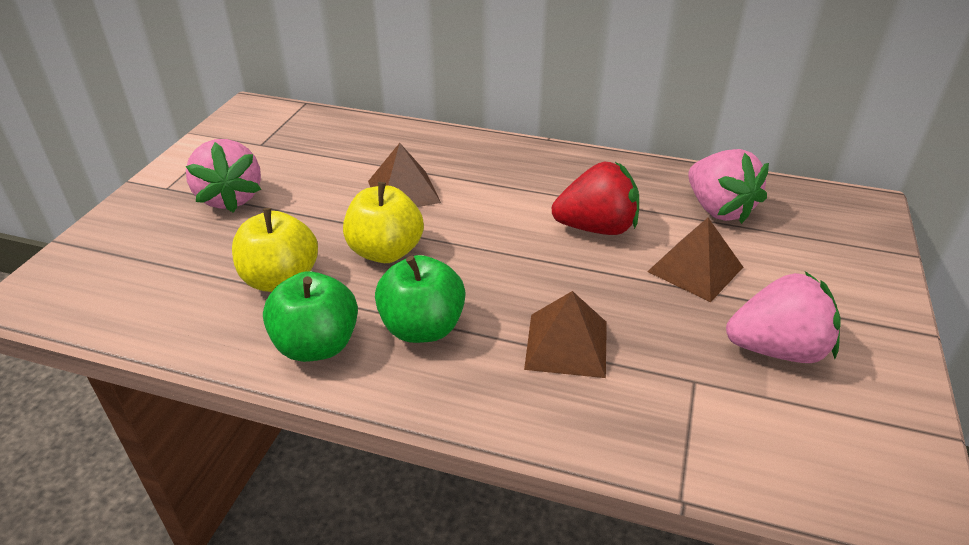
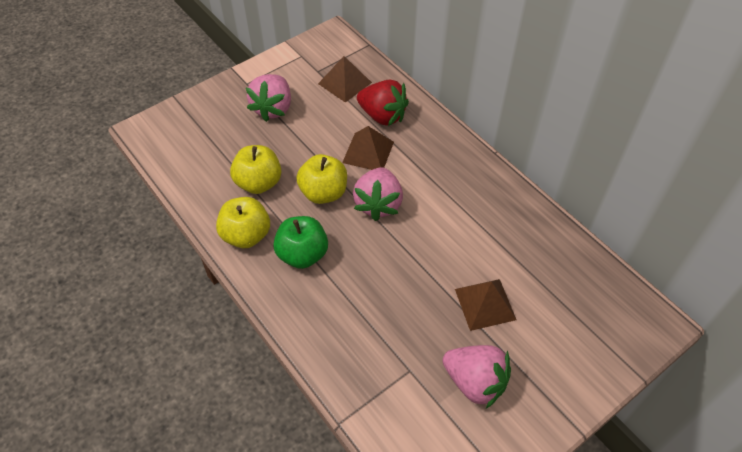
camera: 35 degrees right, 15 degrees up
green apple [263,271,358,362] -> yellow apple [216,197,270,248]
brown pyramid [524,291,607,378] -> brown pyramid moved to [318,56,372,103]
red strawberry [552,162,639,235] -> red strawberry moved to [357,80,409,126]
pink strawberry [688,149,769,224] -> pink strawberry moved to [353,167,403,221]

